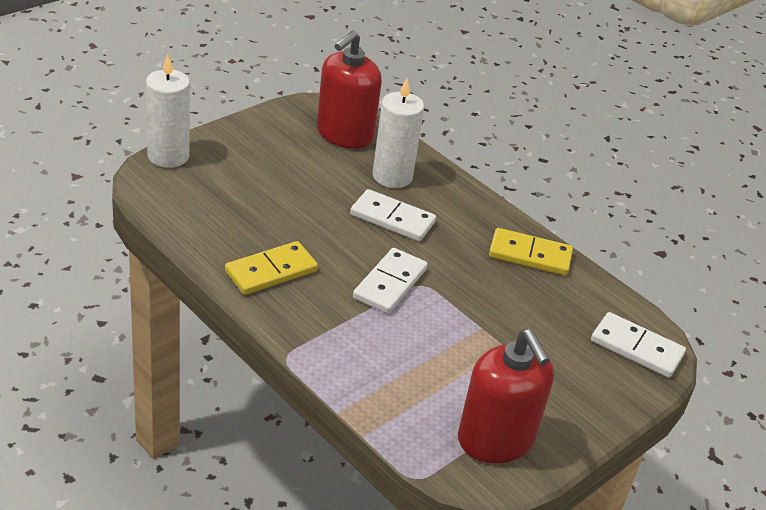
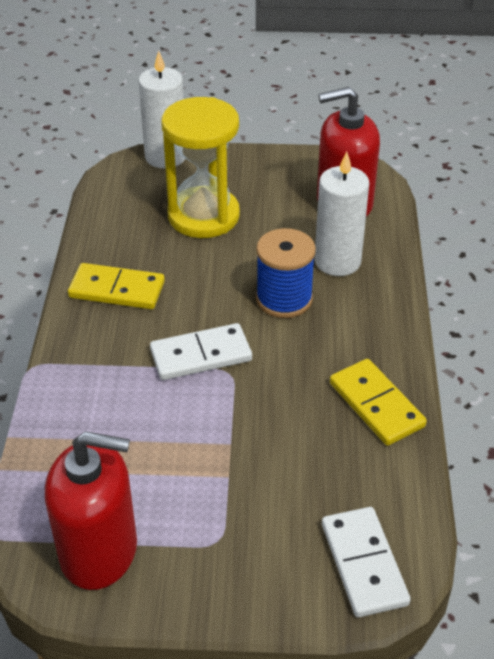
camera: 50 degrees right, 5 degrees up
white domino [350,189,436,241] -> blue spool [256,228,316,318]
red soap dispenser [458,329,554,463] -> red soap dispenser turned 105 degrees counterclockwise [45,431,137,590]
none -> yellow hourglass [161,97,240,238]

